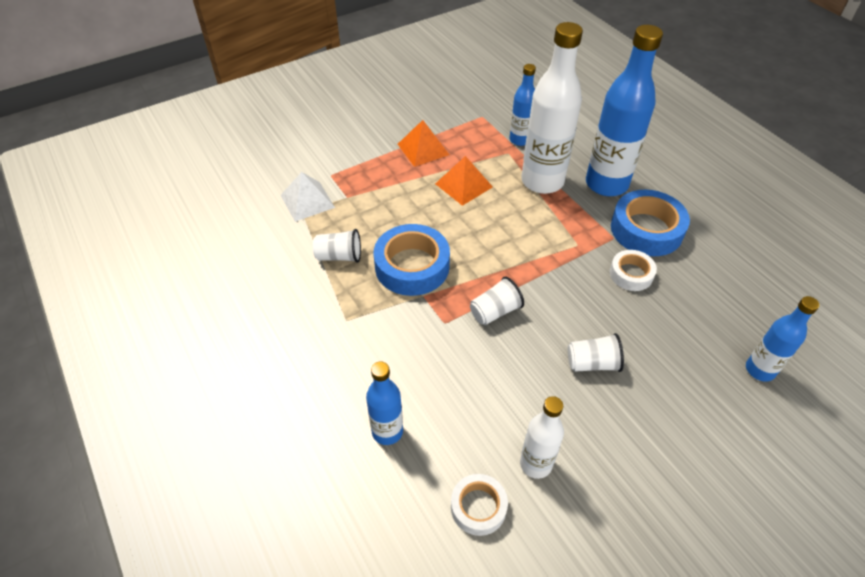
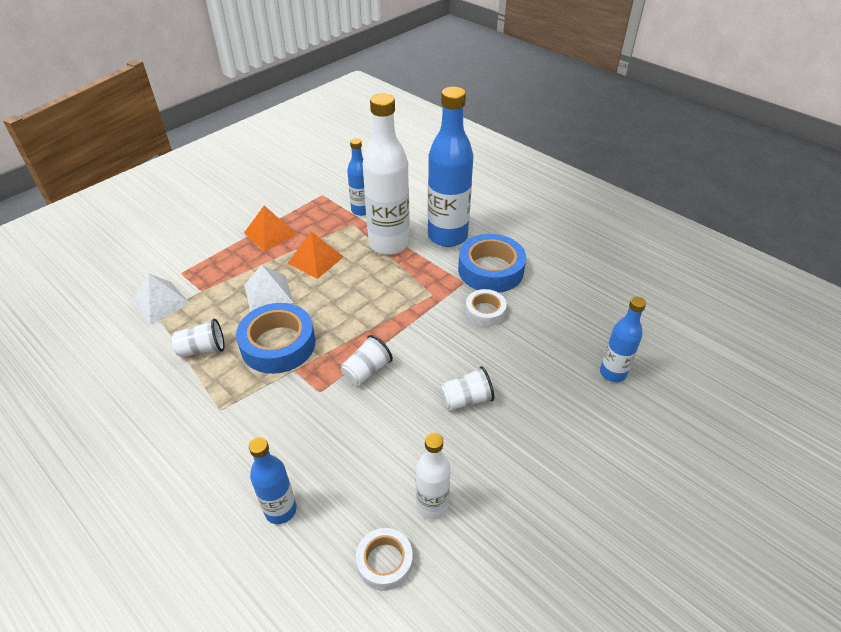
camera: 15 degrees left, 5 degrees down
none -> white pyramid [245,265,294,312]

